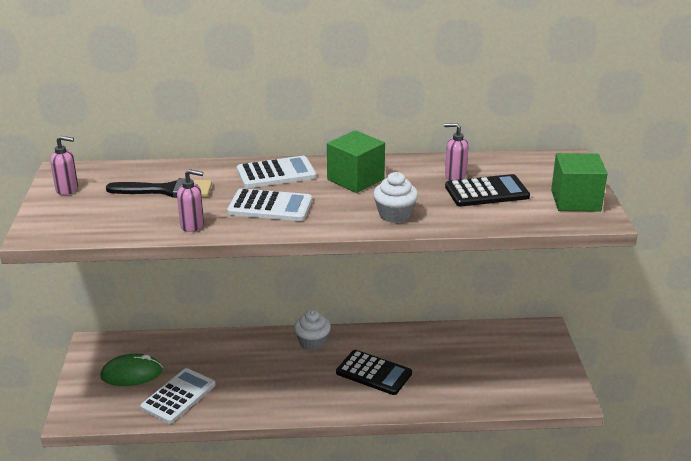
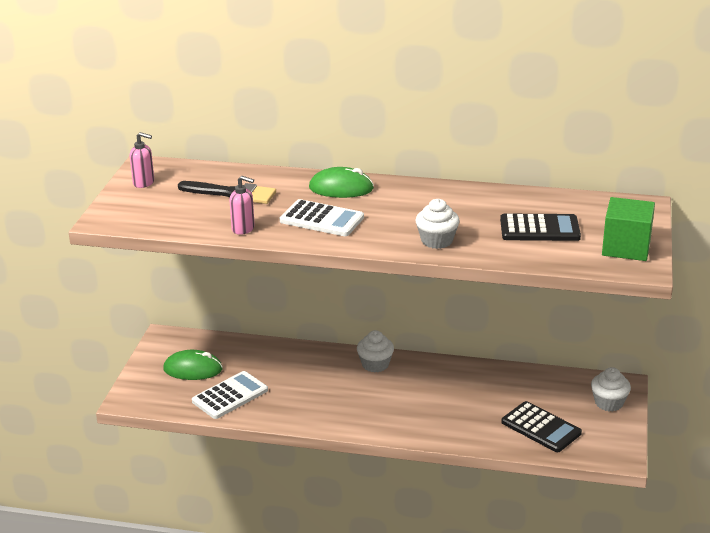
camera: 15 degrees right, 0 degrees up
white calculator [237,156,316,188] -> green mouse [309,167,374,198]
green cube [327,130,385,193] -> none
black calculator [336,350,412,395] -> black calculator moved to [501,401,582,452]
pink soap dispenser [444,123,468,180] -> none
none -> white cupcake [591,367,631,411]

